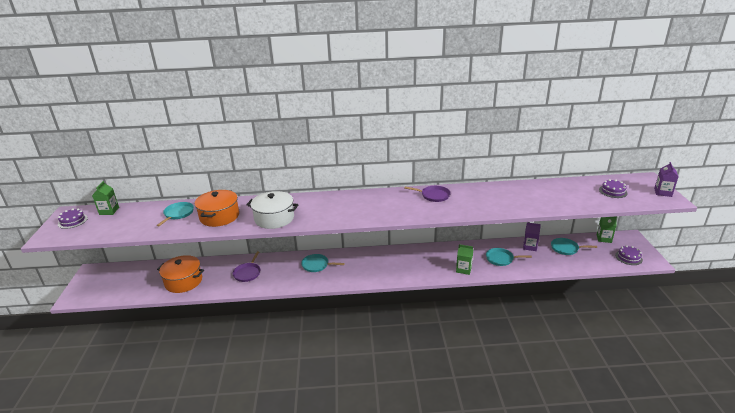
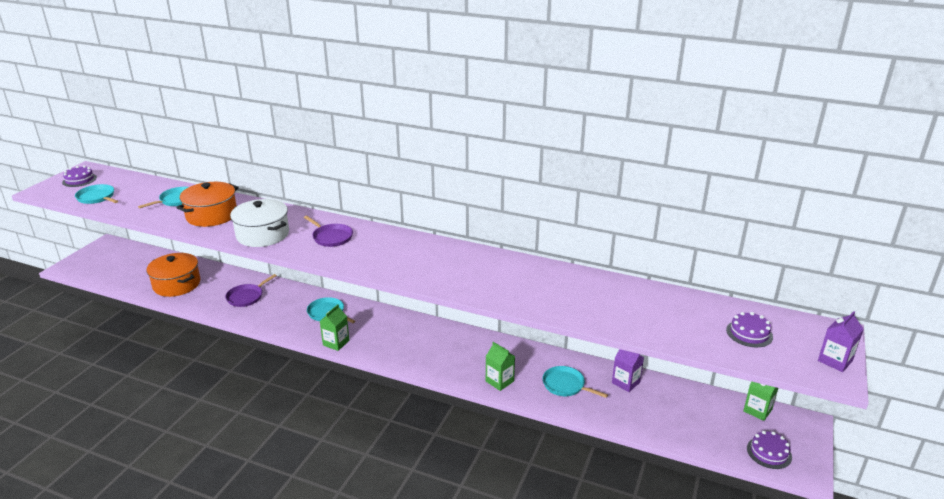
camera: 25 degrees right, 0 degrees up
green carton [92,181,119,215] -> green carton moved to [320,304,349,351]
purple pan [404,186,451,202] -> purple pan moved to [304,216,353,247]
turquoise pan [551,238,597,255] -> turquoise pan moved to [75,184,118,204]

